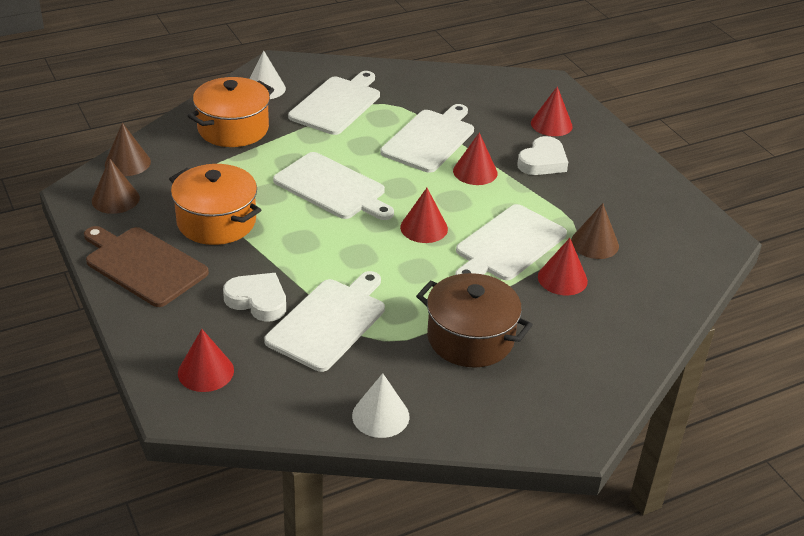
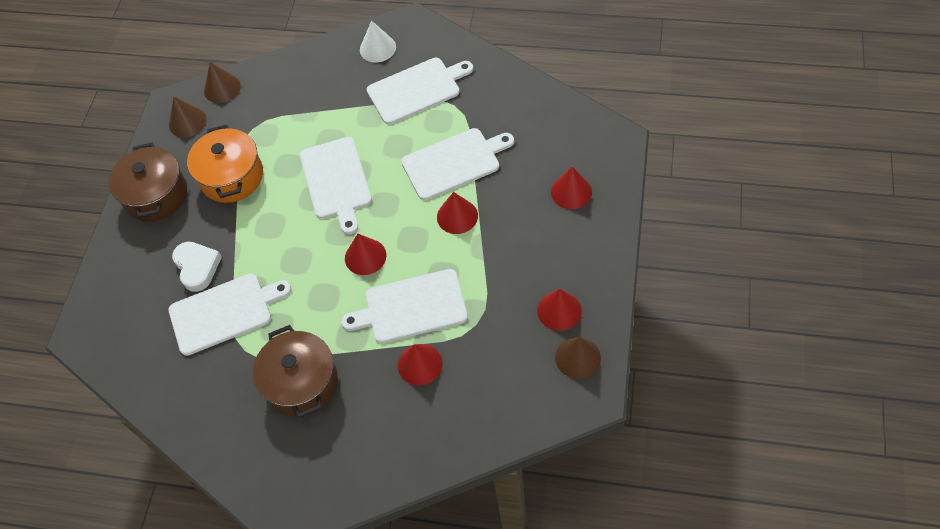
camera: 45 degrees right, 20 degrees up
brown cutting board [84,226,209,307] -> brown pot [108,143,187,222]
red cone [178,329,234,392] -> red cone moved to [537,289,582,331]
orange pot [188,77,274,147] -> none
white cone [352,373,410,438] -> none
white heart [517,136,568,175] -> none
brown cone [571,203,619,259] -> brown cone moved to [555,337,601,379]

